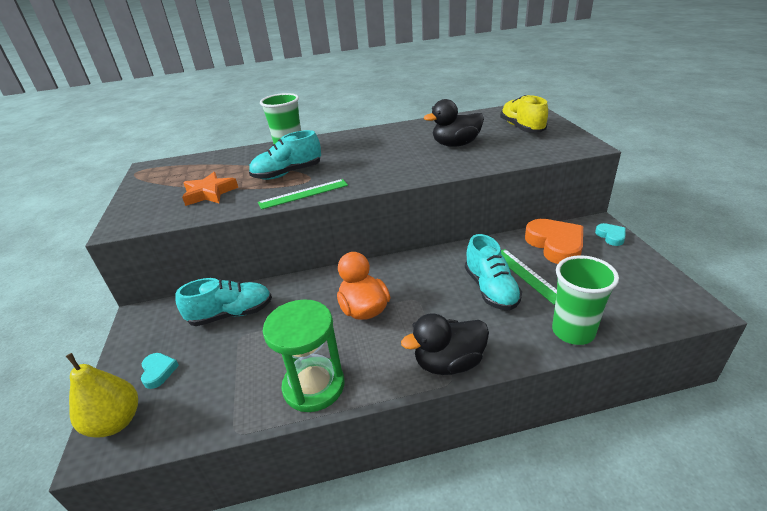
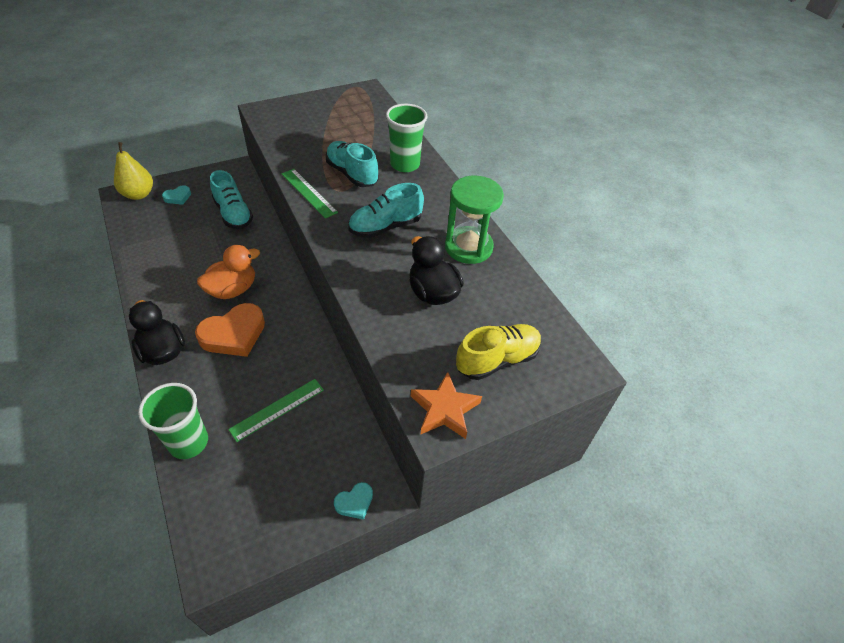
camera: 70 degrees right, 15 degrees up
orange star [182,172,238,206] -> orange star moved to [411,372,482,439]
green hourglass [263,299,344,412] -> green hourglass moved to [445,176,504,264]
turquoise shoe [465,234,522,310] -> turquoise shoe moved to [348,183,424,238]
orange heart [525,219,583,264] -> orange heart moved to [195,303,265,357]

